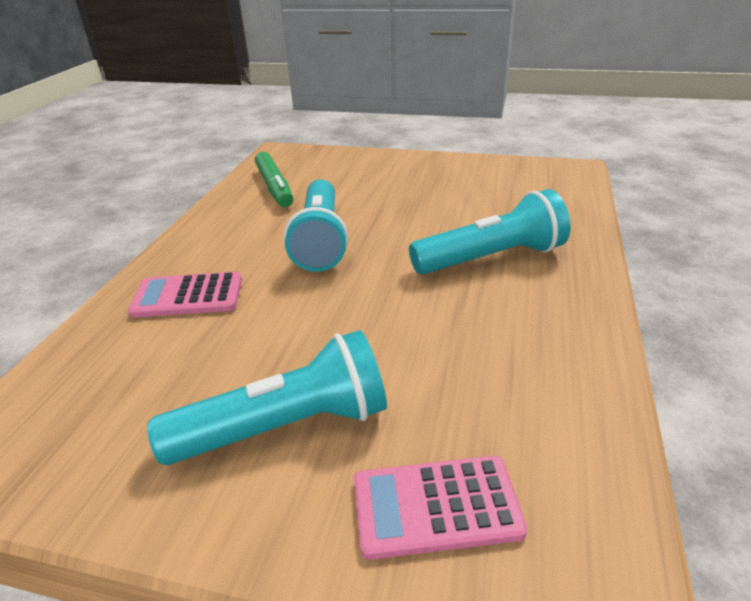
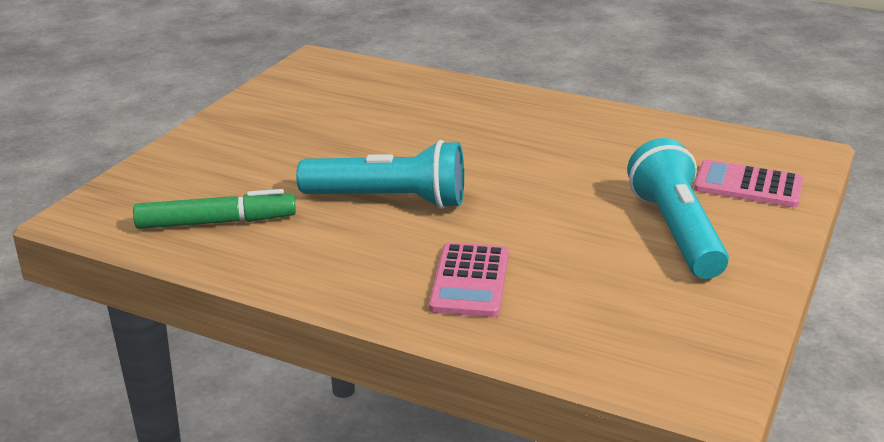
camera: 80 degrees left, 5 degrees down
pink calculator [354,456,527,560] -> pink calculator turned 105 degrees clockwise [694,160,803,208]
turquoise flashlight [409,189,570,275] -> none

